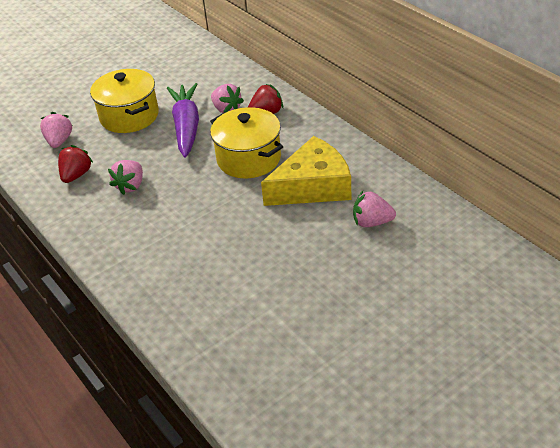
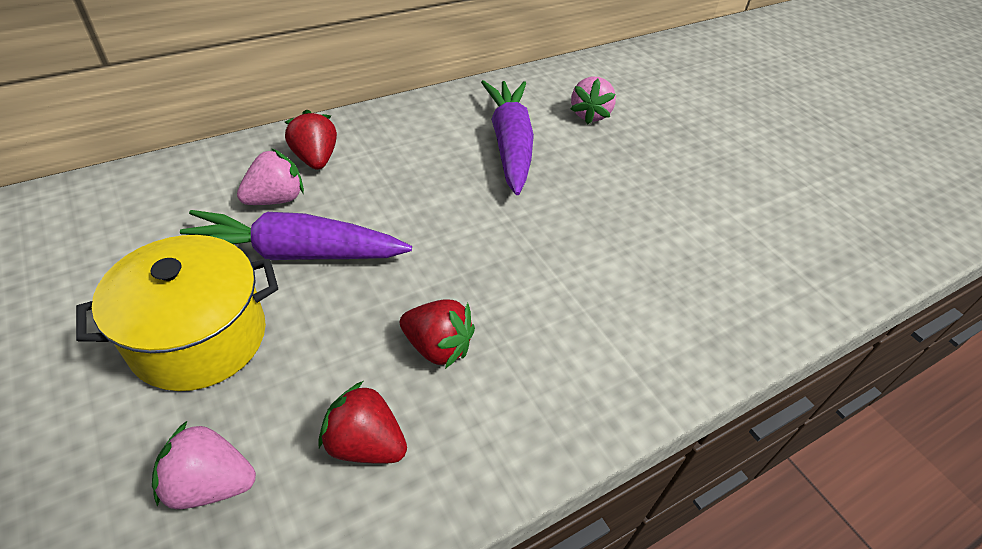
camera: 90 degrees left, 5 degrees up
pink strawberry [108,160,143,195] -> red strawberry [400,299,475,369]
yellow pot [210,107,283,178] -> none
yellow cheese [261,136,352,206] -> purple carrot [481,80,534,195]

